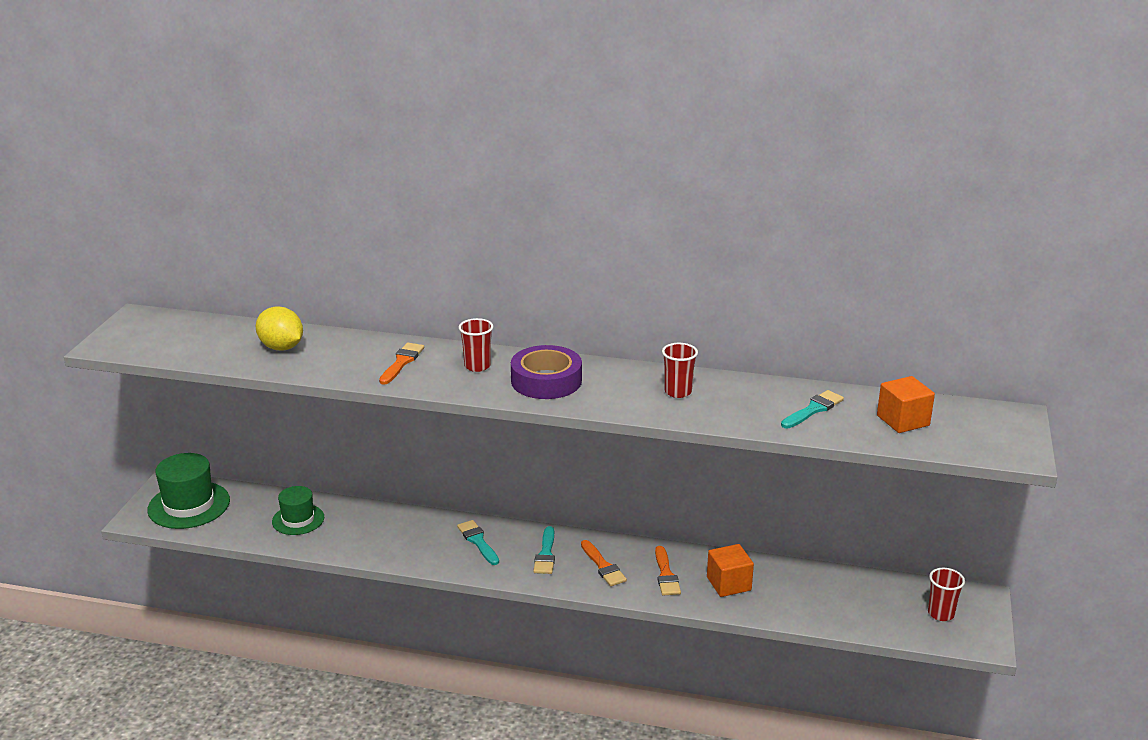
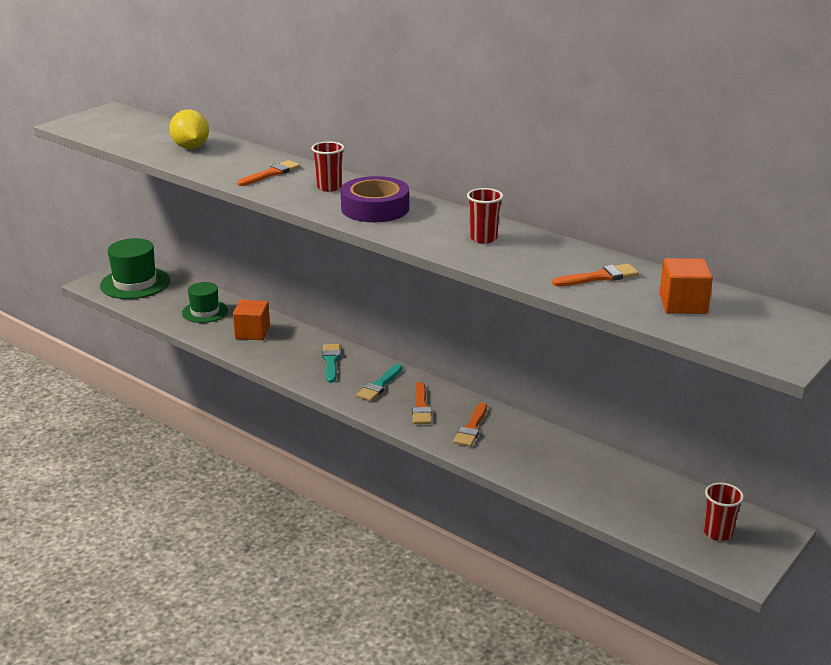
camera: 25 degrees right, 0 degrees up
orange cube [707,544,754,597] -> orange cube moved to [233,300,270,340]
turquoise brush [781,390,844,428] -> orange brush [552,264,639,287]

